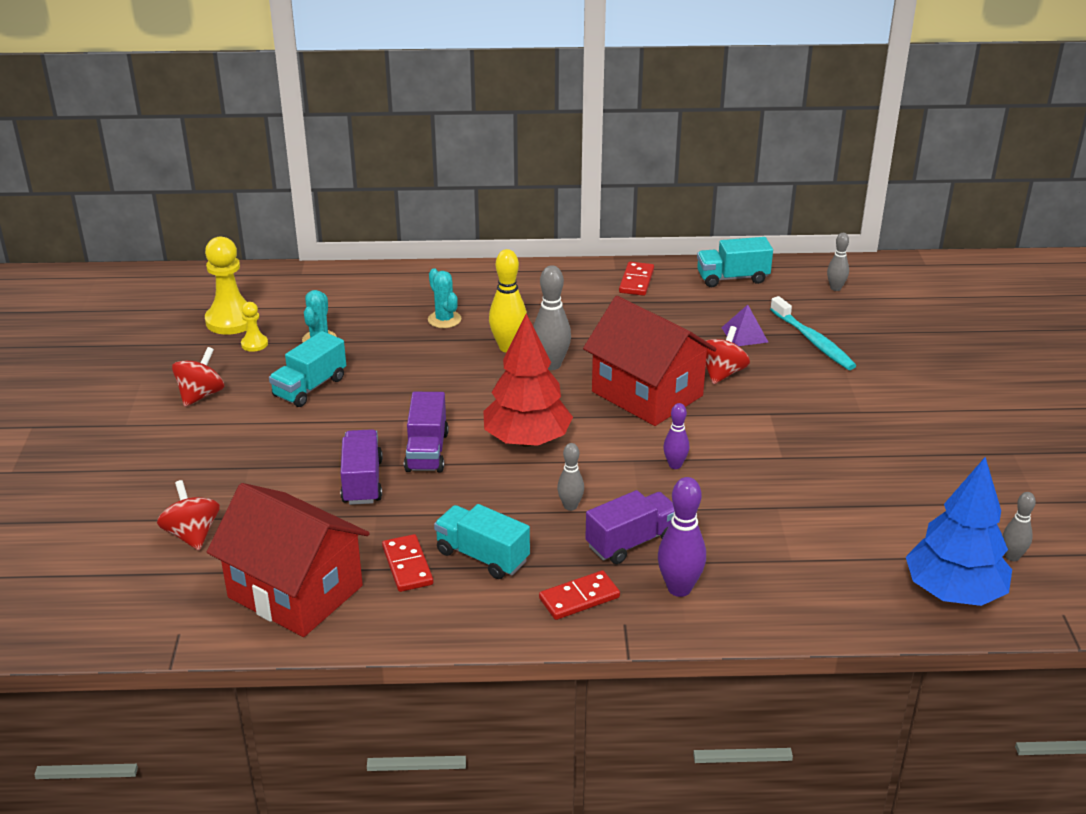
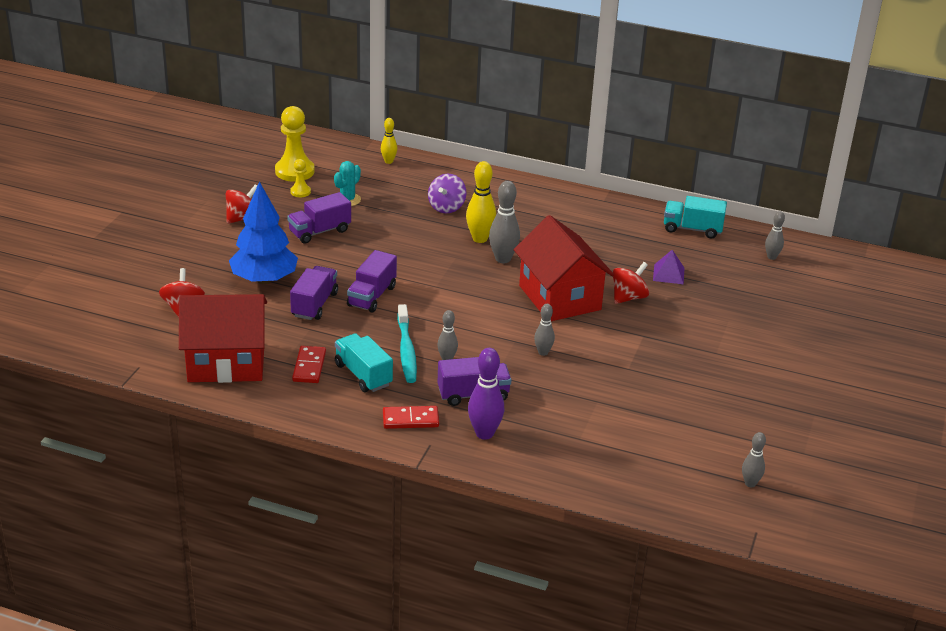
camera: 20 degrees right, 0 degrees up
red house [207,483,369,637] -> red house turned 60 degrees counterclockwise [179,294,267,383]
turquoise truck [269,331,346,407] -> purple truck [287,192,351,244]
turquoise cactus [428,268,461,328] -> purple spinning top [428,174,467,213]
red tree [483,313,573,447] -> none
red domino [619,262,654,296] -> none
purple bowling pin [663,403,689,469] -> grey bowling pin [534,304,555,356]
turquoise toothbrush [770,296,856,370] -> turquoise toothbrush moved to [397,304,417,383]
blue tree [906,457,1012,606] -> blue tree moved to [229,181,298,284]
none -> yellow bowling pin [381,118,397,164]

